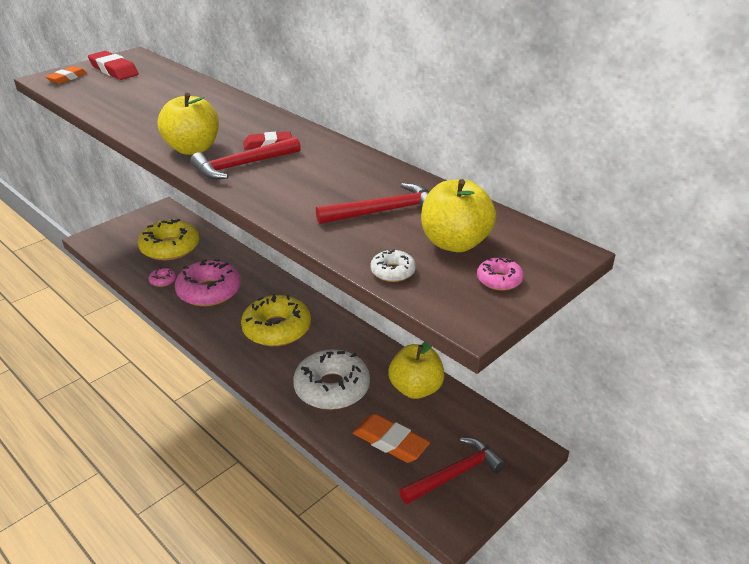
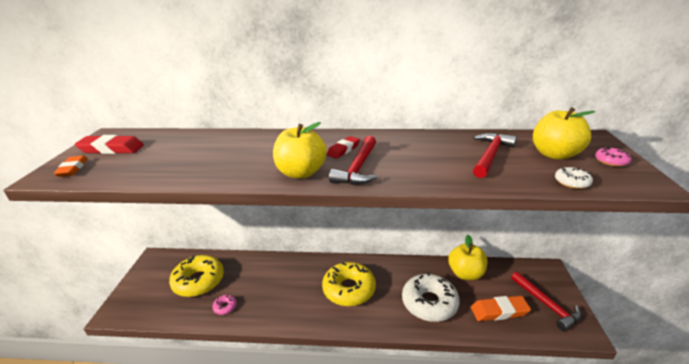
camera: 40 degrees left, 5 degrees down
pink donut [175,259,241,306] -> none
red hammer [399,438,506,504] -> red hammer turned 135 degrees clockwise [511,271,582,331]

